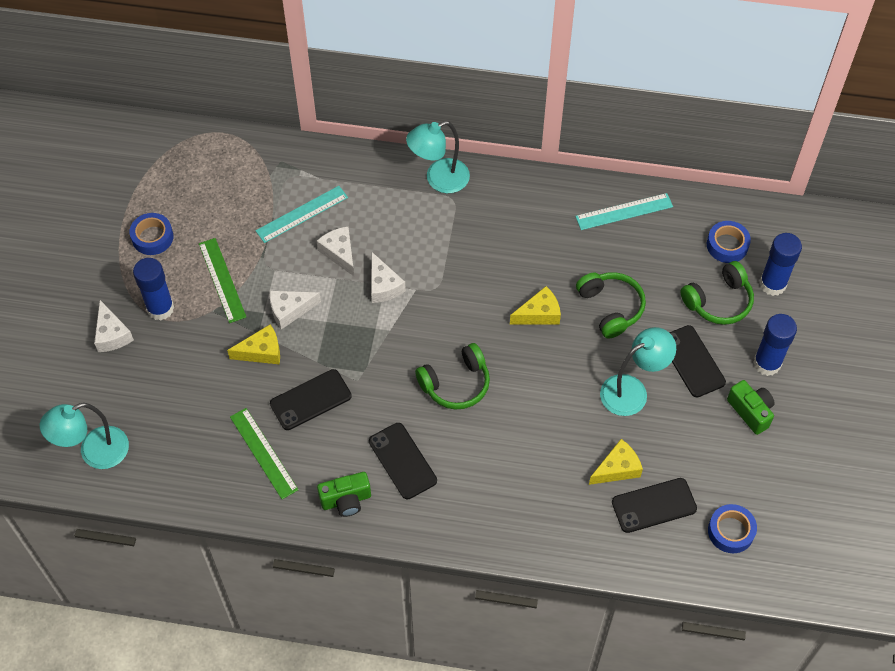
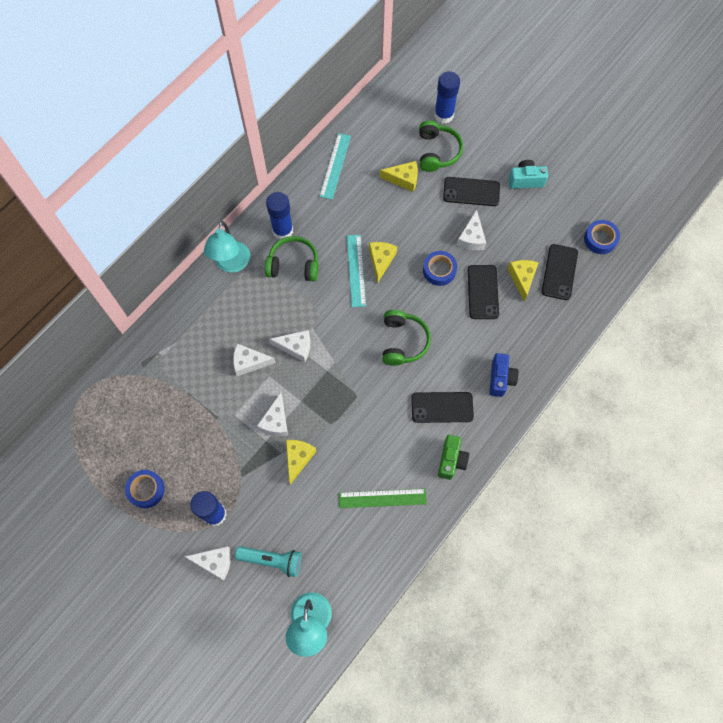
camera: 60 degrees left, 10 degrees up
green ruler [199,238,246,323] -> none
turquoise ruler [255,186,348,243] -> turquoise ruler moved to [347,235,366,307]
black phone [270,369,352,430] -> black phone moved to [468,265,499,319]
green headphones [576,272,646,339] -> green headphones moved to [265,236,319,281]
turquoise lamp [600,327,676,416] -> white cheese [457,210,486,250]
blue tape [707,221,751,263] -> blue tape moved to [423,251,457,286]
green camera [727,380,775,435] -> turquoise camera [509,160,548,189]
blue glue stick [753,314,797,376] -> blue glue stick moved to [266,192,293,240]
none -> turquoise flashlight [235,546,302,577]
none -> yellow cheese [380,161,418,192]
none -> blue camera [490,353,519,397]

